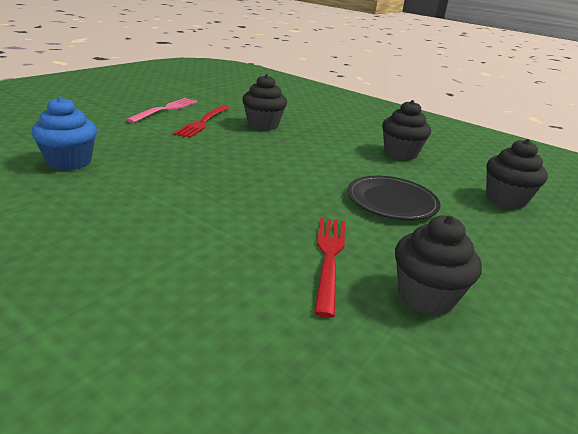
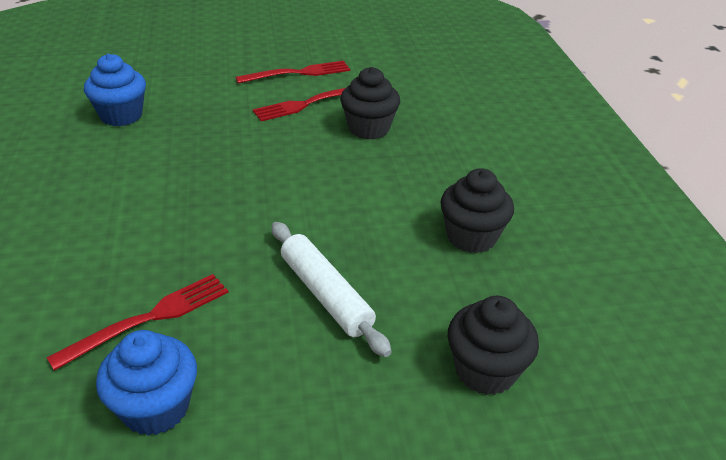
camera: 45 degrees right, 10 degrees up
pink fork [126,98,198,123] -> red fork [235,61,350,84]
black plate [347,176,441,220] -> white rolling pin [272,222,392,357]
black cupcake [395,215,482,315] -> blue cupcake [96,330,197,436]

